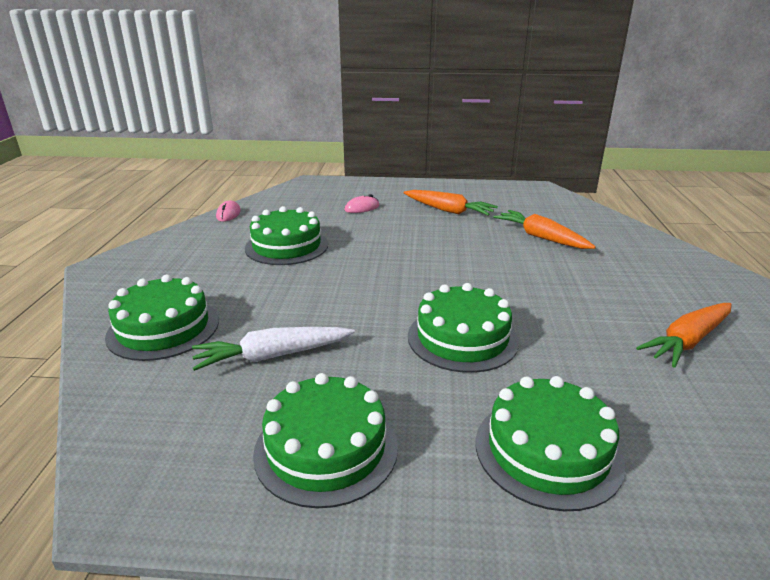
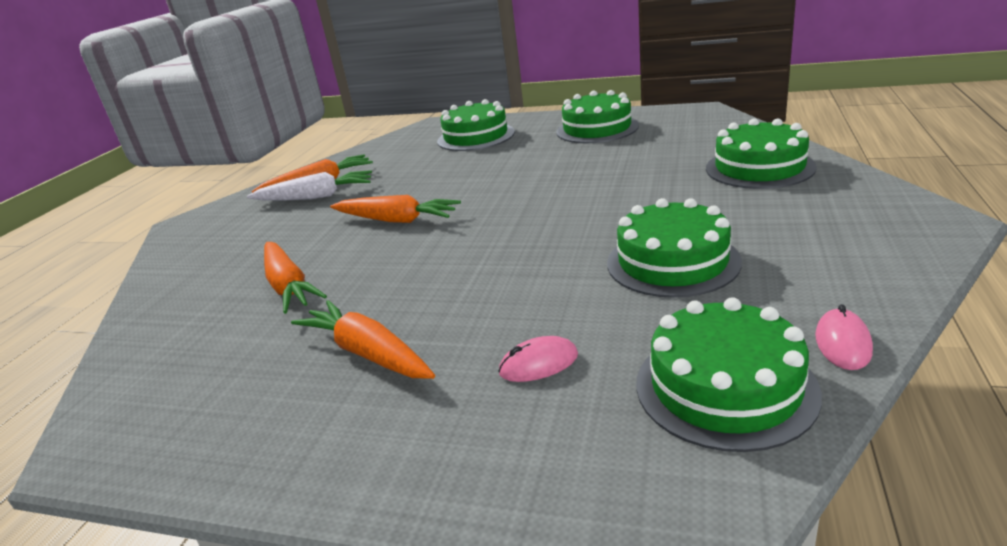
camera: 165 degrees left, 0 degrees up
white carrot [192,327,355,371] -> white carrot moved to [247,170,372,200]
green cake [408,283,519,373] -> green cake moved to [636,297,822,452]
none -> orange carrot [330,195,461,223]

